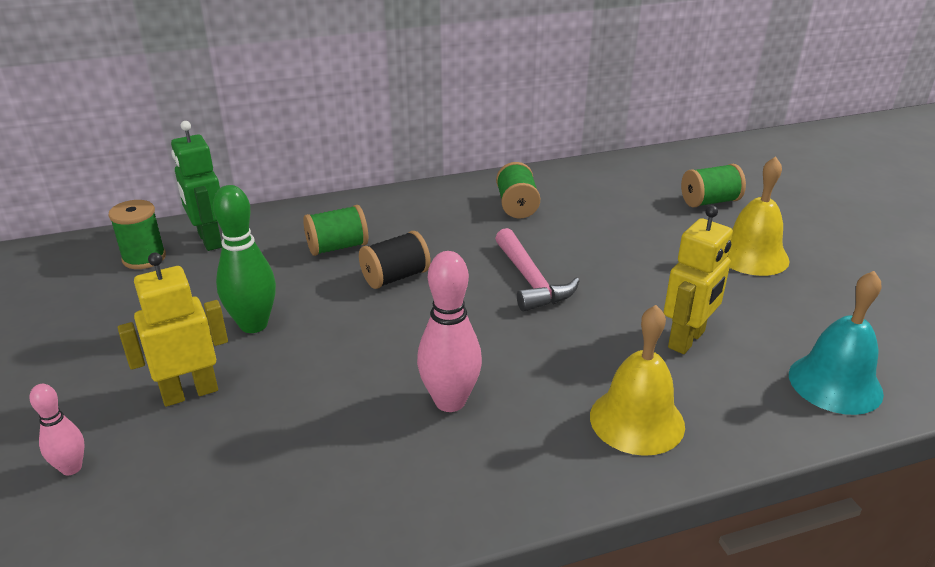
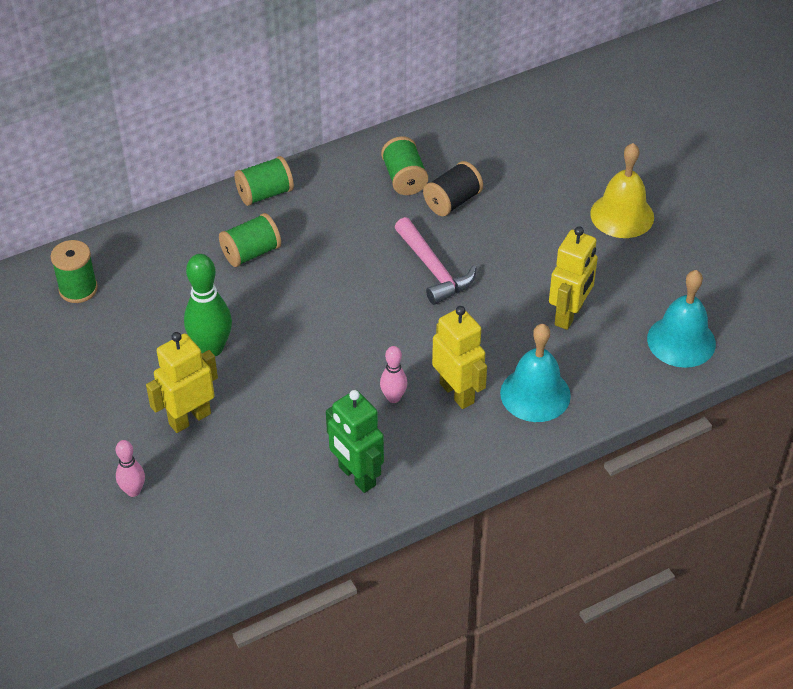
camera: 10 degrees left, 15 degrees up
green robot [171,121,222,251] -> green robot moved to [326,390,384,493]
black spool [359,231,431,289] -> black spool moved to [423,161,483,216]
pink bowling pin [417,251,482,412] -> pink bowling pin [380,346,407,403], size x0.57
yellow bell [590,305,685,456] -> turquoise bell [500,324,571,422]
green spool [681,164,746,207] -> green spool moved to [234,156,294,206]
none -> yellow robot [432,306,487,409]

